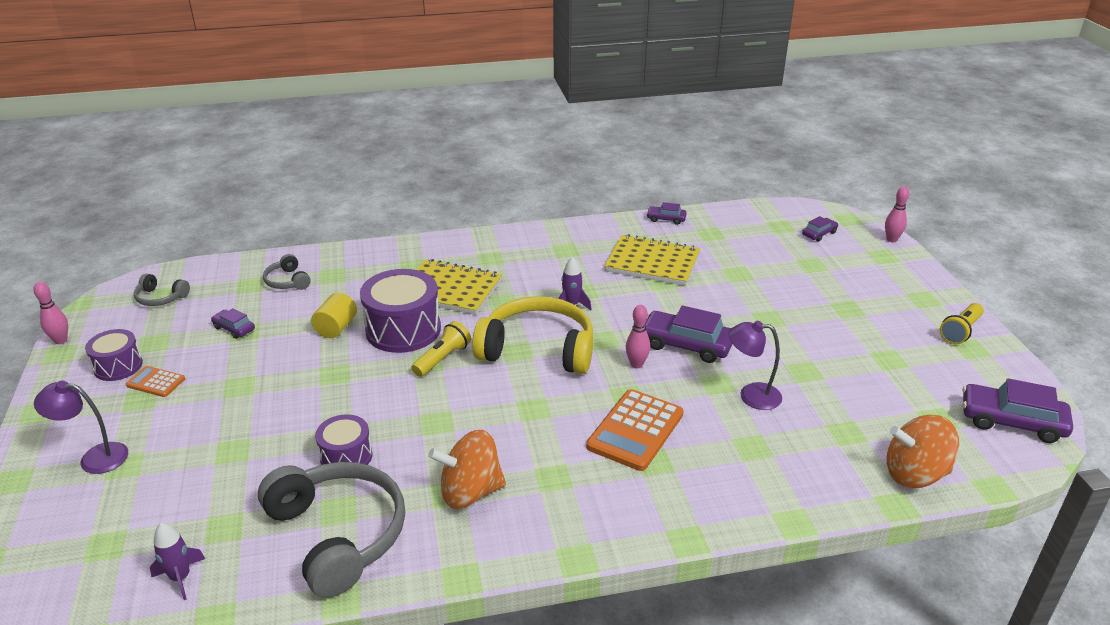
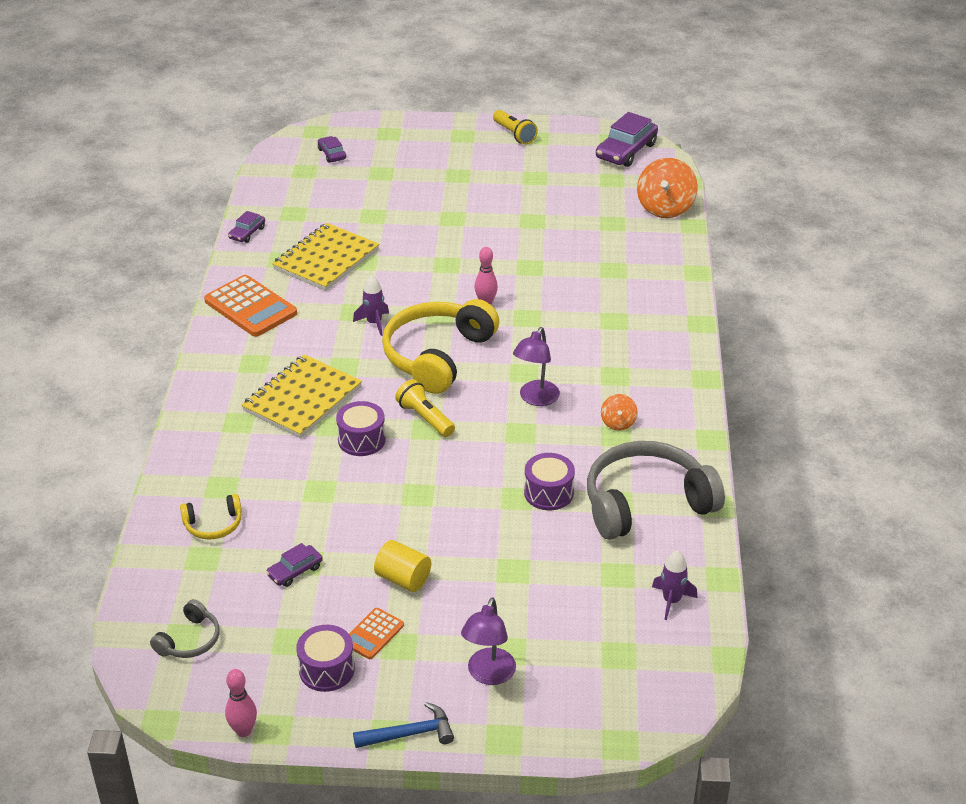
camera: 75 degrees left, 5 degrees up
grey headphones [263,254,311,290] -> yellow headphones [180,494,242,540]
yellow cylinder [311,293,357,338] -> yellow cylinder moved to [374,540,431,592]
purple drum [360,269,441,353] -> purple drum [336,401,386,456], size x0.58
orange spinning top [428,430,506,509] -> orange spinning top [601,394,638,431], size x0.51
orange calculator [586,389,684,471] -> orange calculator moved to [204,275,297,337]
purple car [645,305,732,363] -> none
purple lamp [728,321,782,410] -> purple lamp moved to [513,327,560,406]
pink bowling pin [885,187,910,242] -> none
none -> blue hammer [353,702,454,748]

